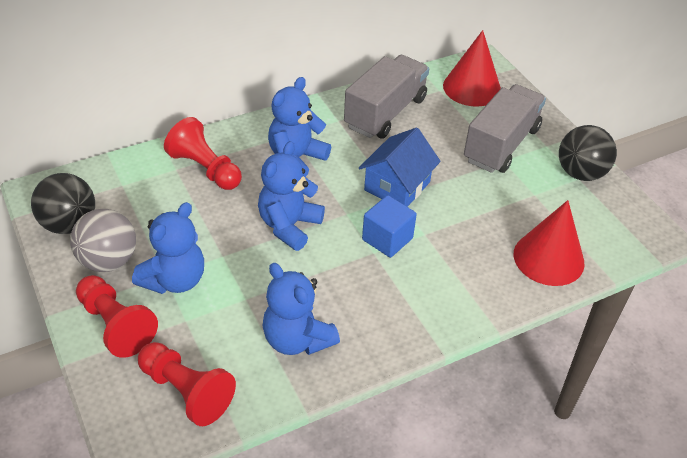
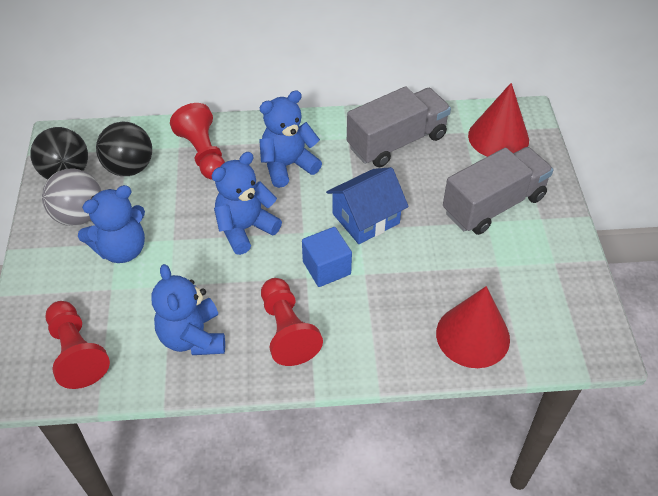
camera: 25 degrees right, 5 degrees up
red pawn [76,275,158,358] -> red pawn moved to [261,278,323,366]
black ball [559,125,617,181] -> black ball moved to [96,121,152,176]

